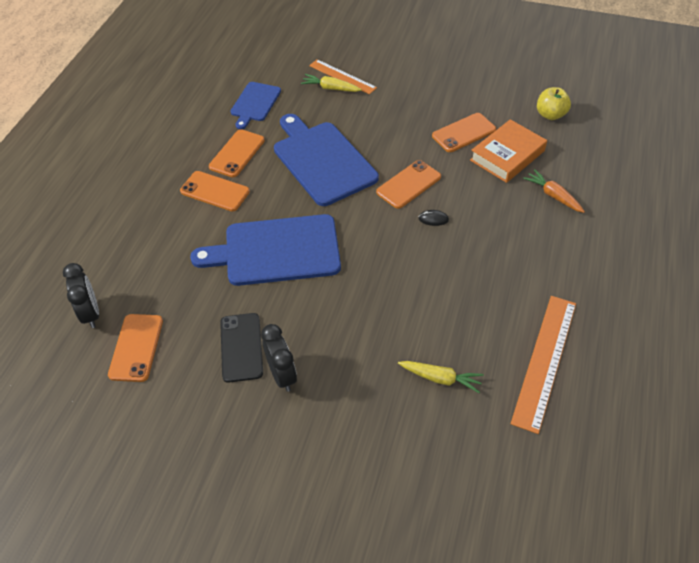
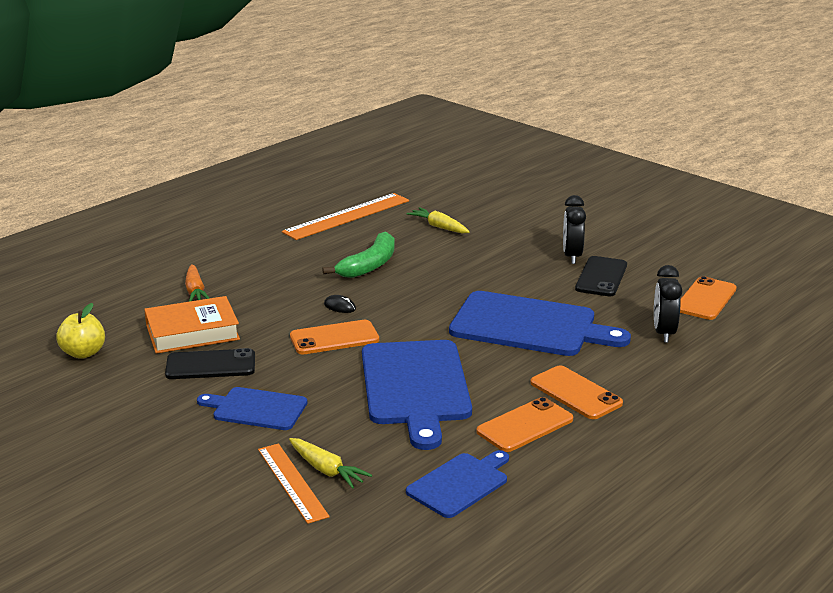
camera: 155 degrees left, 25 degrees down
black clock [63,263,99,328] -> black clock moved to [654,265,682,343]
orange phone [432,113,496,152] -> black phone [165,348,255,379]
none -> blue cutting board [197,387,307,430]
none -> green banana [322,231,395,278]

